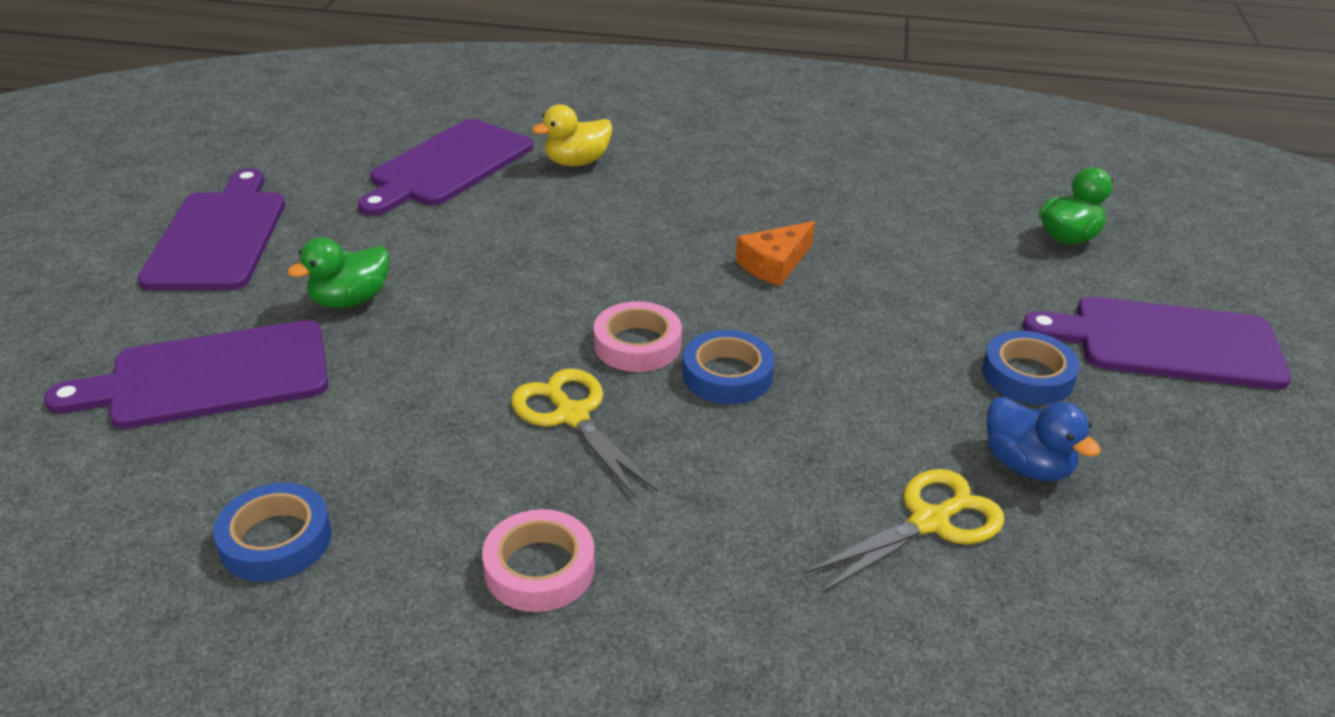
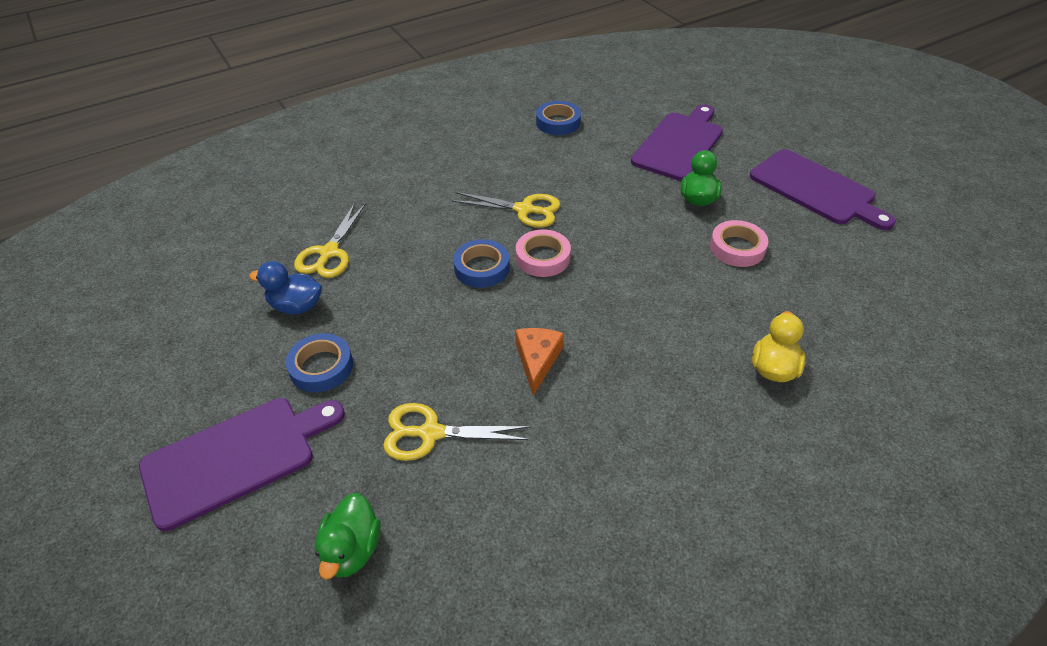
camera: 140 degrees right, 10 degrees up
purple cutting board [358,119,533,216] -> none
pink tape [482,509,595,612] -> pink tape moved to [710,220,769,267]
none -> yellow scissors [383,403,531,461]

